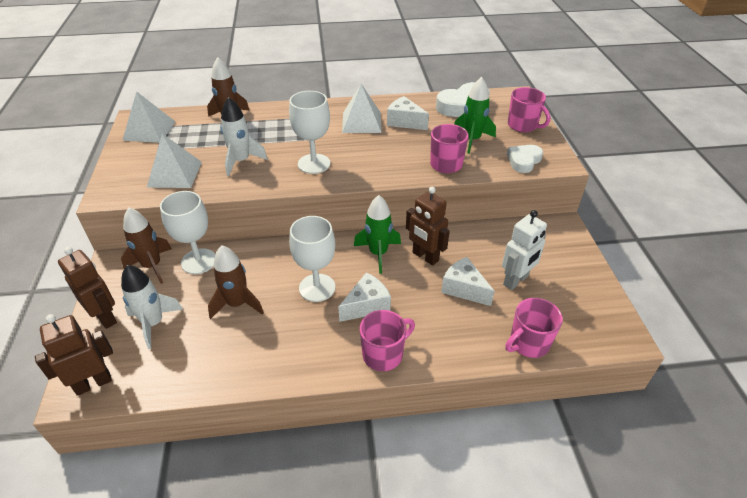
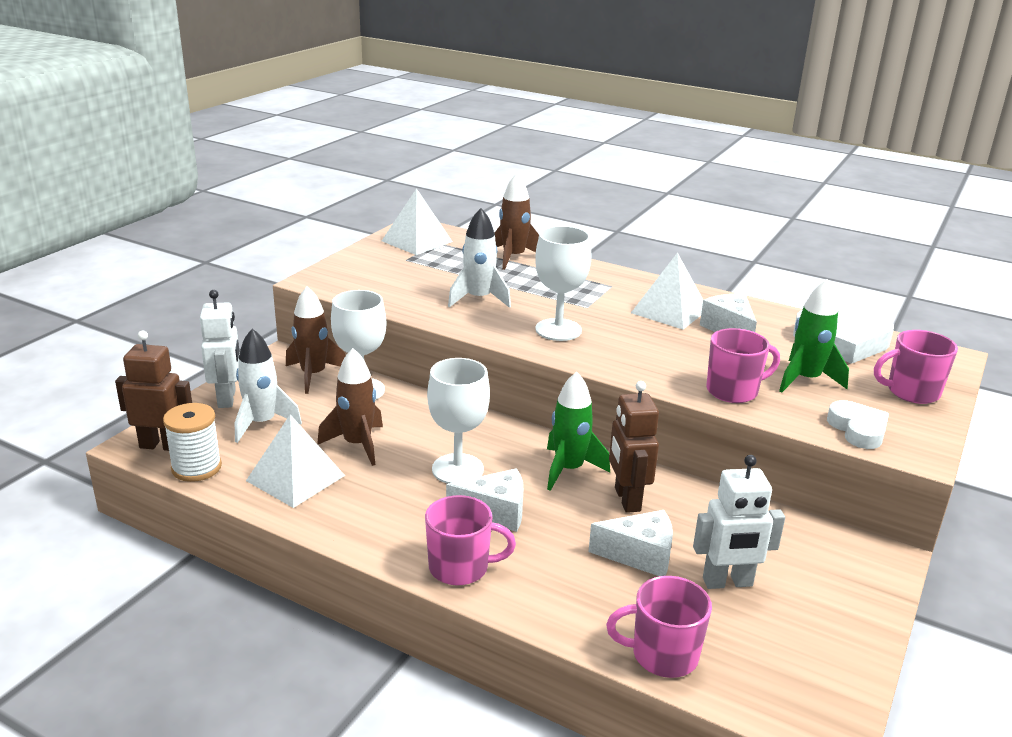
camera: 35 degrees right, 15 degrees down
brown robot [58,247,117,329] -> white robot [200,290,240,408]
white pyramid [147,134,202,188] -> white pyramid moved to [246,414,345,508]
white cheese [441,257,495,306] -> white cheese turned 105 degrees clockwise [588,510,673,576]
white heart [507,145,543,173] -> white heart turned 90 degrees clockwise [827,400,889,449]
pink mug [508,87,550,132] -> pink mug turned 90 degrees clockwise [874,330,958,404]
none -> white spool [163,403,222,482]

